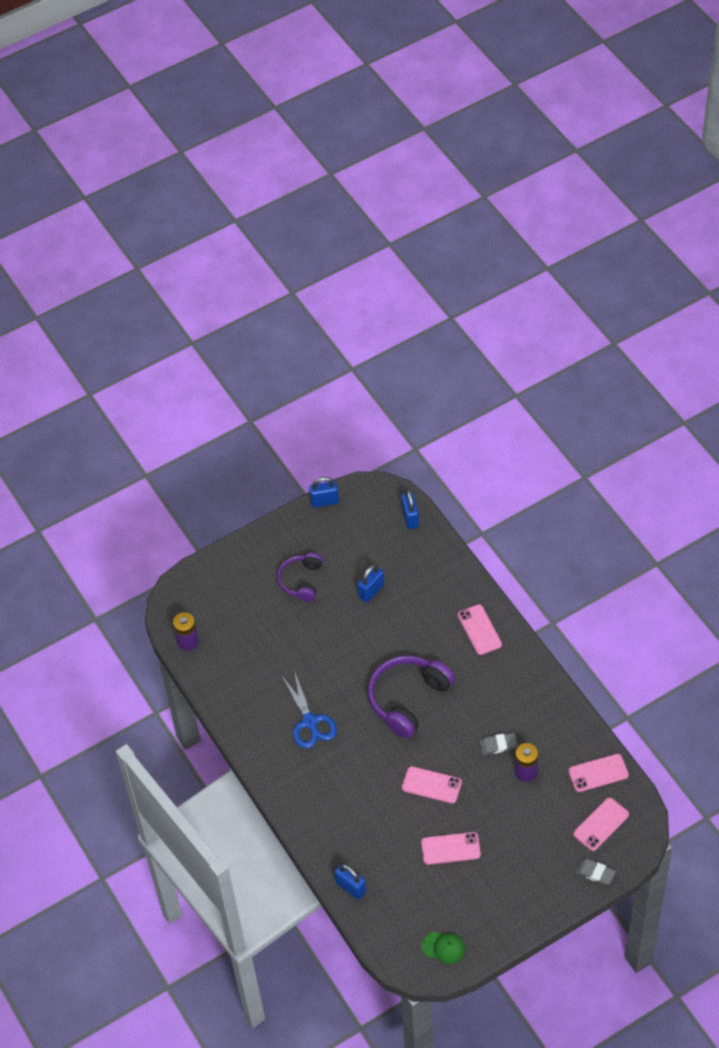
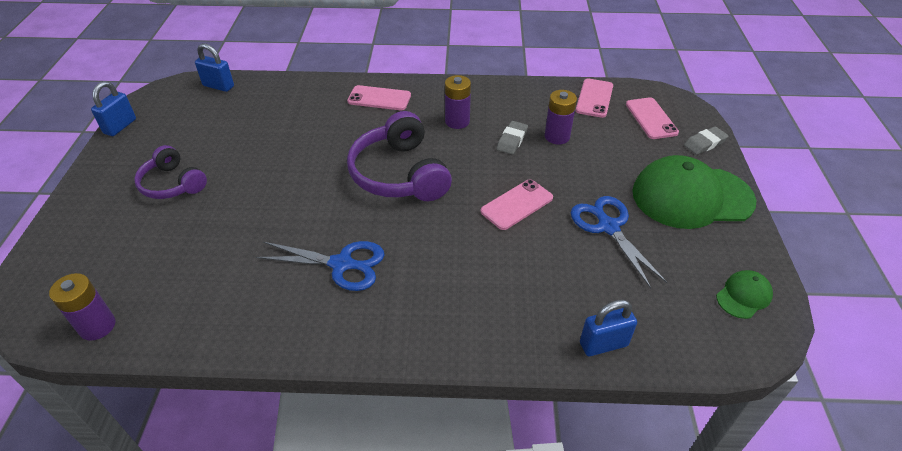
camera: 60 degrees left, 10 degrees down
blue padlock [357,565,384,602] -> none
pink phone [421,832,481,865] -> blue scissors [571,196,668,288]
none -> purple battery [445,75,471,129]
none -> green cap [632,155,756,229]

